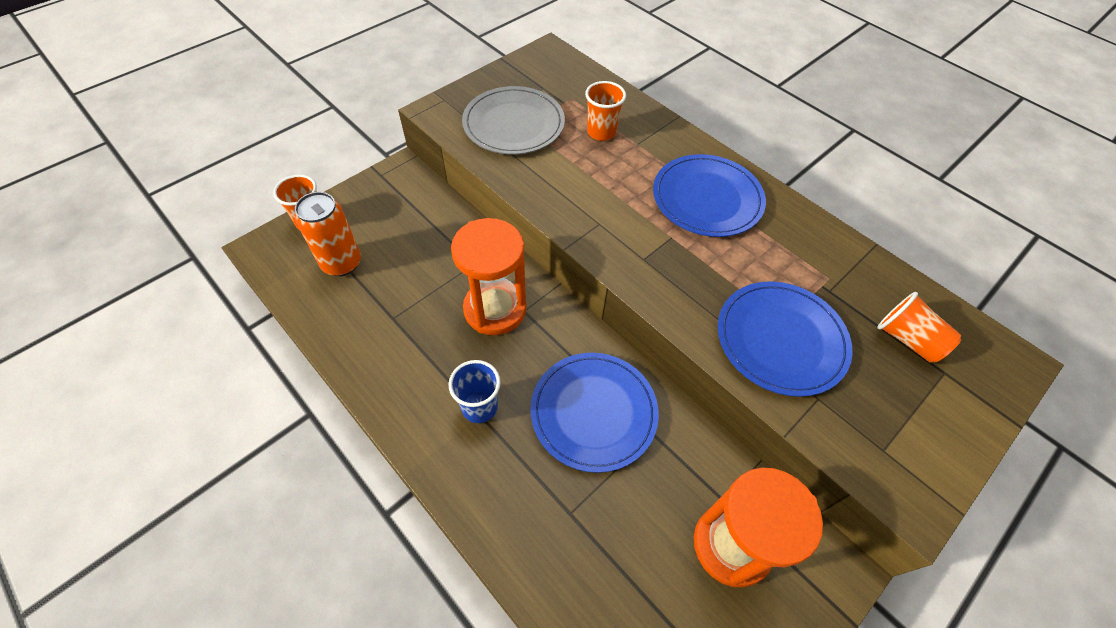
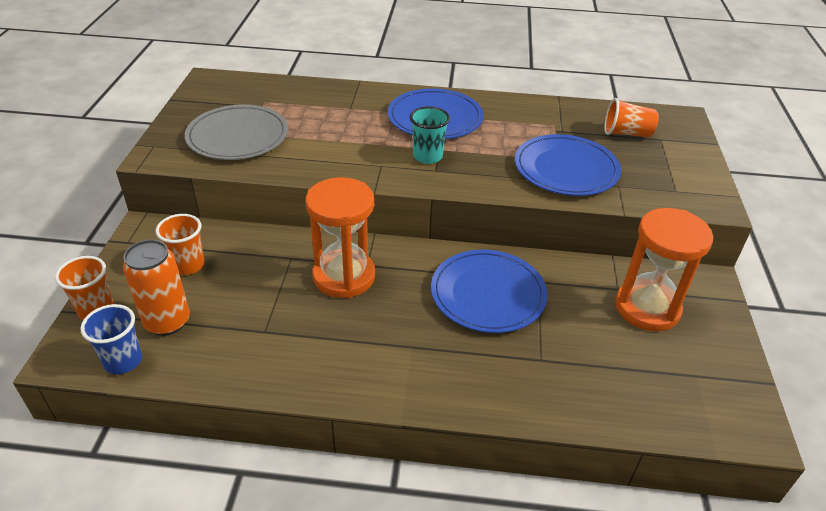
camera: 40 degrees left, 15 degrees down
blue cup [448,360,500,423] -> blue cup moved to [80,304,142,374]
orange cup [585,81,626,141] -> orange cup moved to [156,214,205,275]
none -> turquoise cup [410,106,450,164]

